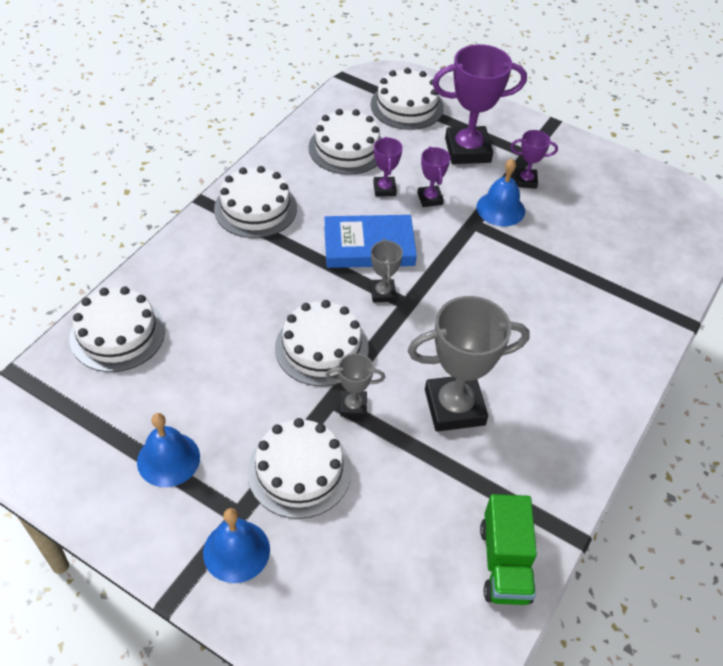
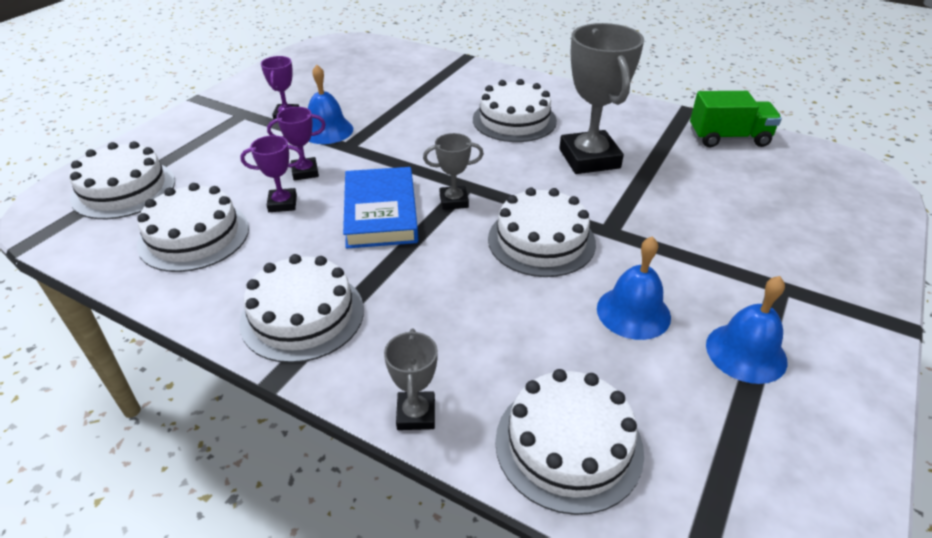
camera: 90 degrees left, 10 degrees down
blue bell [203,508,270,583] -> blue bell moved to [597,236,671,340]
white cake [247,418,352,519] -> white cake moved to [473,79,557,142]
grey trophy [326,353,385,417] -> grey trophy moved to [384,329,438,430]
purple trophy [432,44,527,164] -> none

